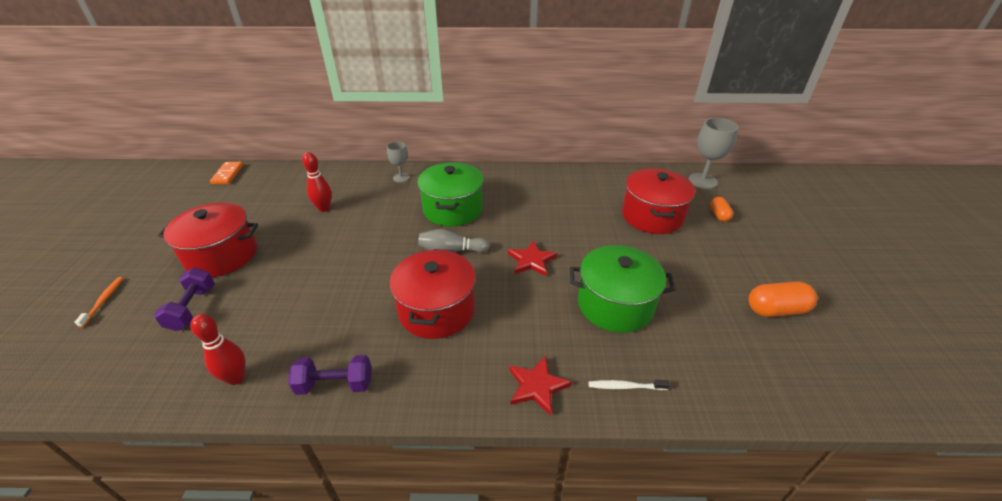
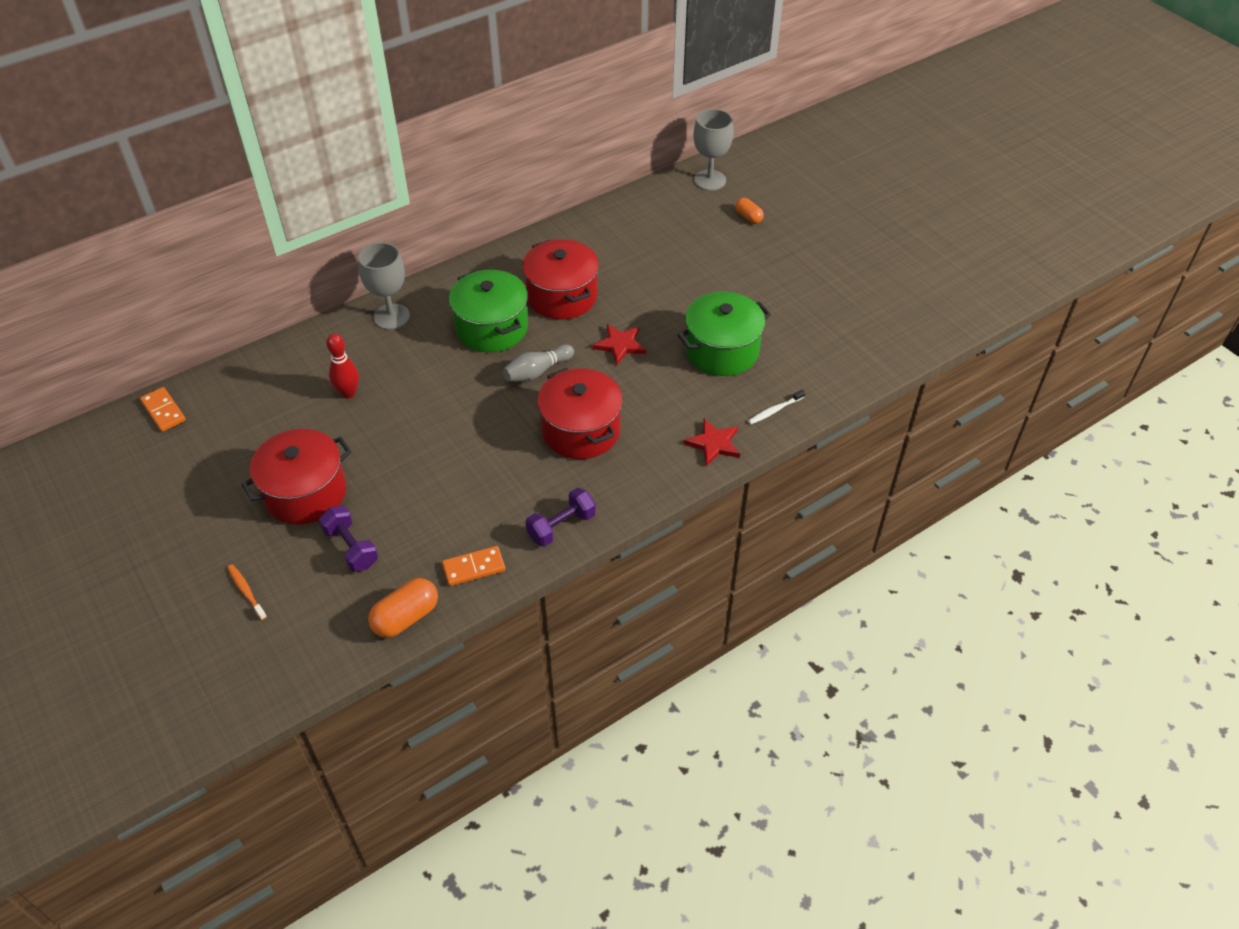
camera: 35 degrees left, 10 degrees up
red bowling pin [190,314,246,385] -> orange domino [442,546,505,586]
grey goblet [387,142,410,182] -> grey goblet [358,242,410,330], size x1.68
red pot [622,168,695,234] -> red pot moved to [522,239,599,319]
orange capsule [748,281,817,317] -> orange capsule moved to [368,578,438,638]

